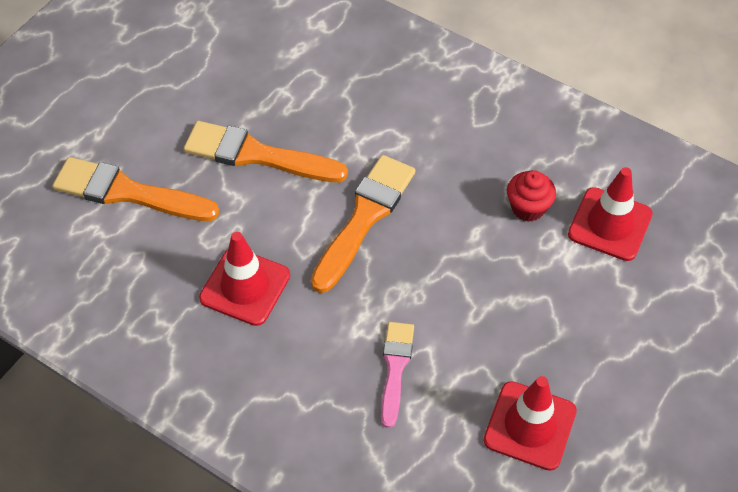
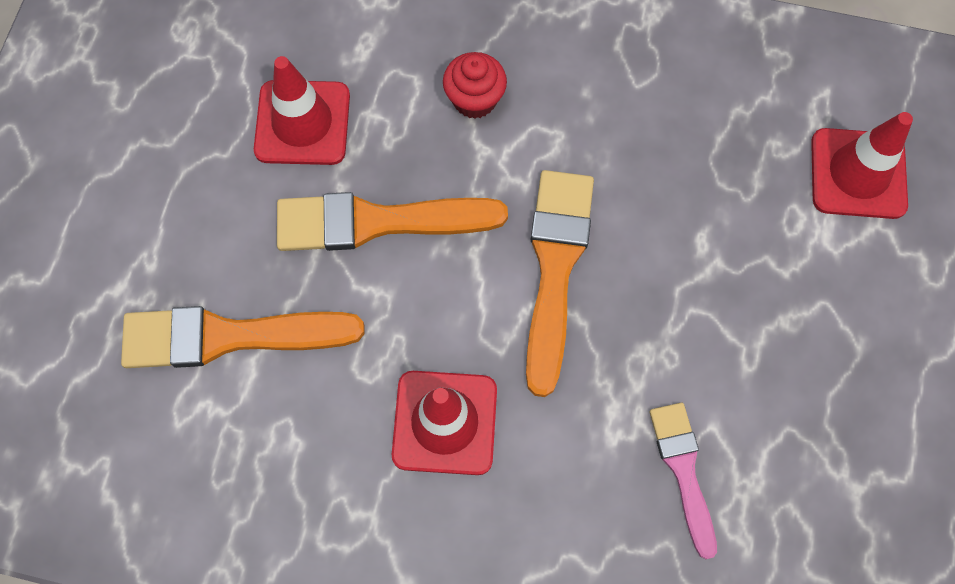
camera: 20 degrees left, 15 degrees up
red traffic cone [484,376,577,471] -> red traffic cone moved to [254,56,350,165]
red cupcake [507,170,556,222] -> red cupcake moved to [443,52,507,119]

